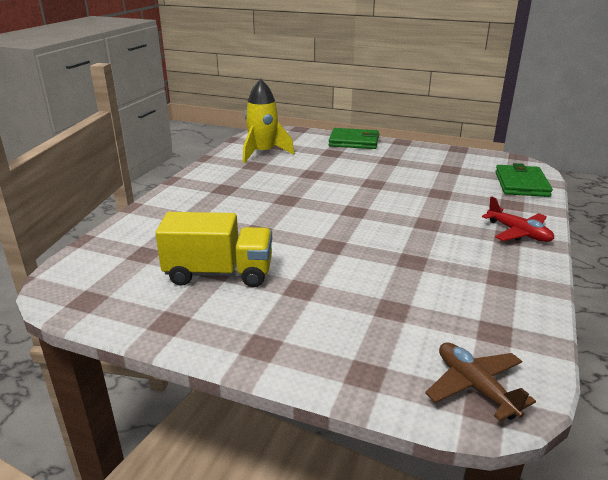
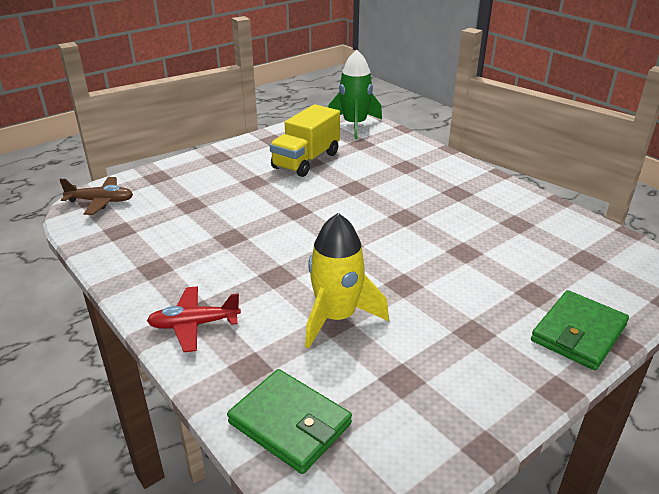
camera: 120 degrees right, 5 degrees up
yellow rocket [243,79,294,163] -> yellow rocket moved to [305,213,389,349]
none -> green rocket [328,50,382,139]

